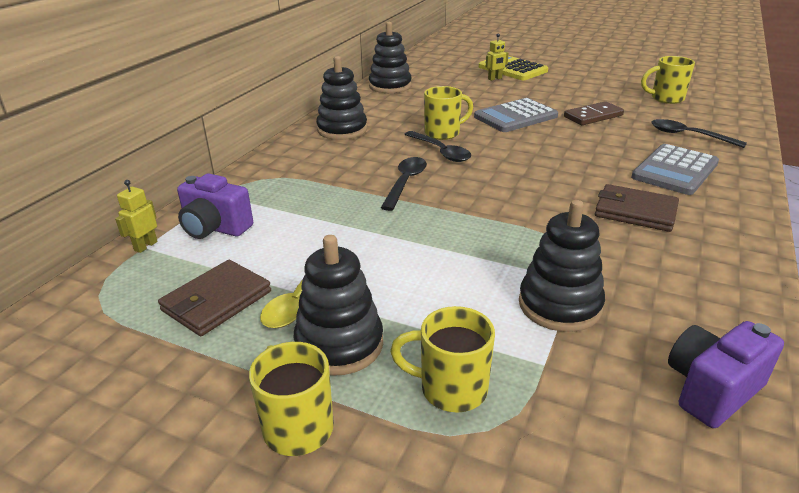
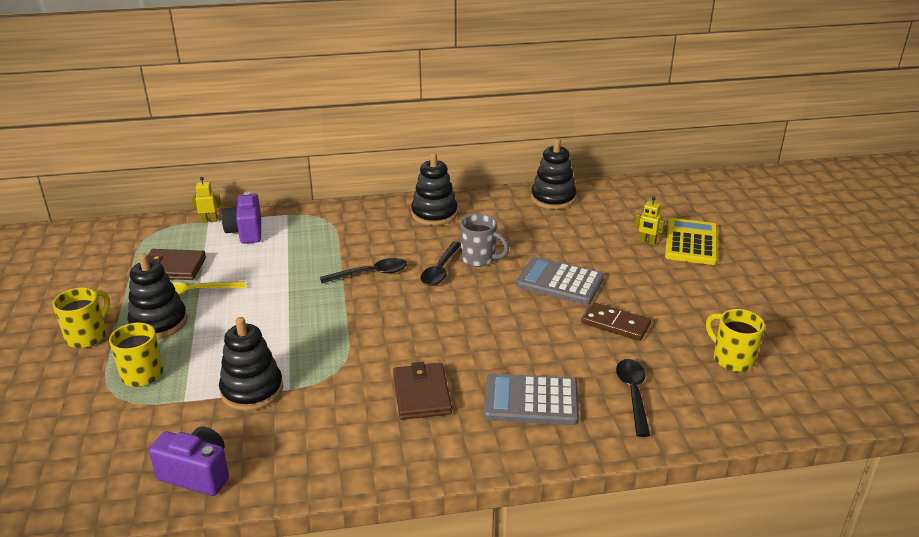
camera: 55 degrees right, 0 degrees up
yellow mug [424,86,473,140] -> grey mug [460,214,509,267]

